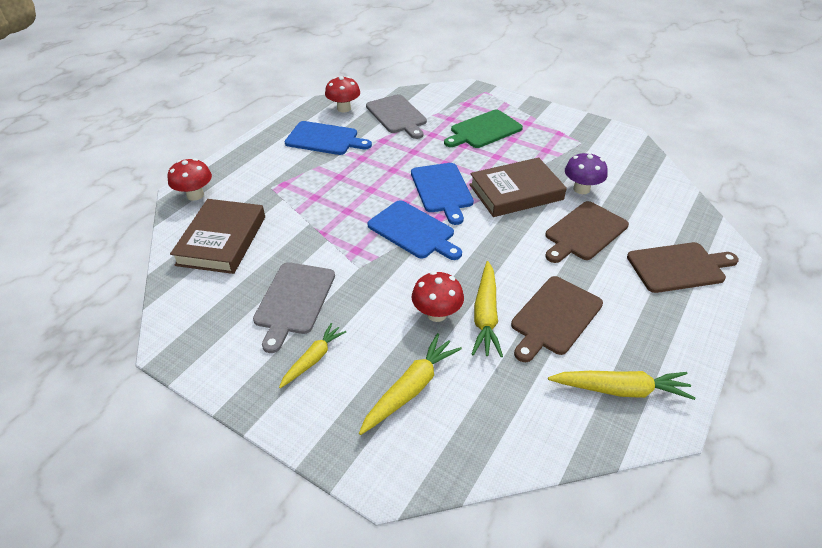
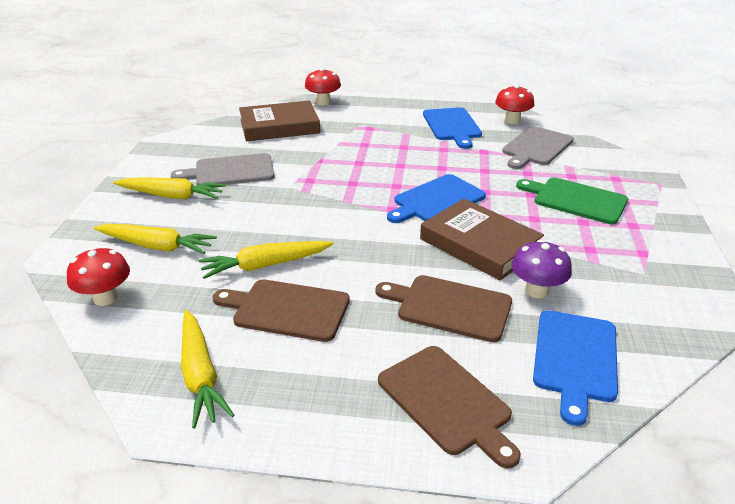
camera: 65 degrees right, 10 degrees down
yellow carrot [279,323,346,388] -> yellow carrot [113,177,226,199], size x1.50
blue cutting board [367,200,462,260] -> blue cutting board moved to [533,310,618,426]
red mushroom [412,271,464,322] -> red mushroom moved to [67,247,130,306]

